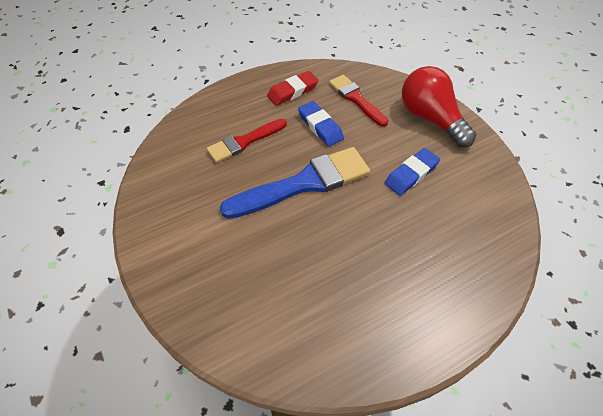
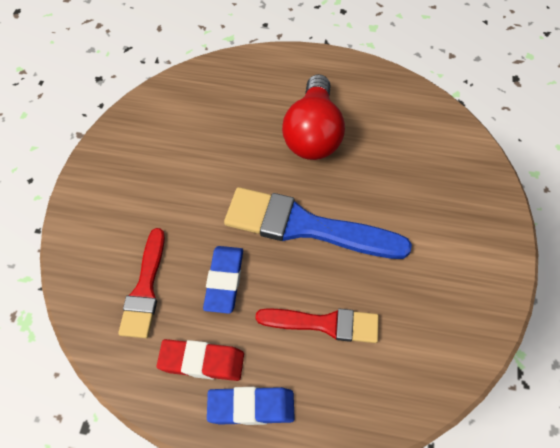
camera: 140 degrees left, 5 degrees up
blue eraser [385,148,440,196] -> blue eraser moved to [207,387,295,425]
red light bulb [402,66,476,147] -> red light bulb moved to [282,74,345,160]

